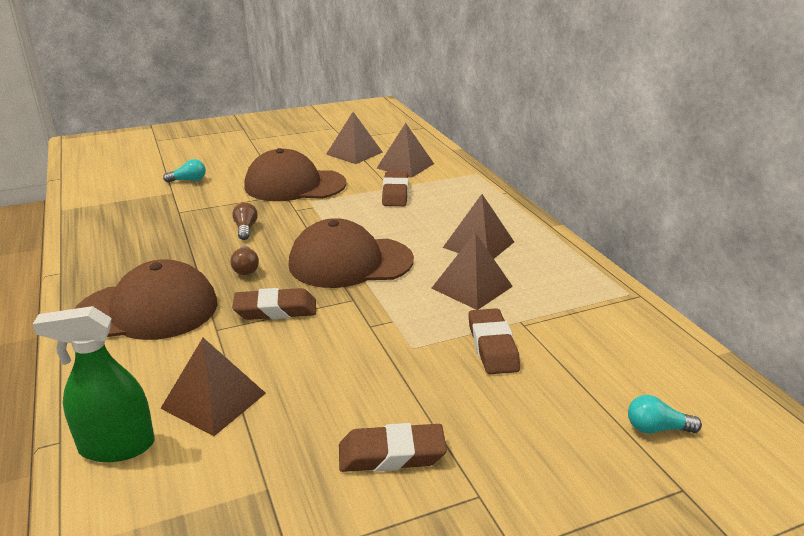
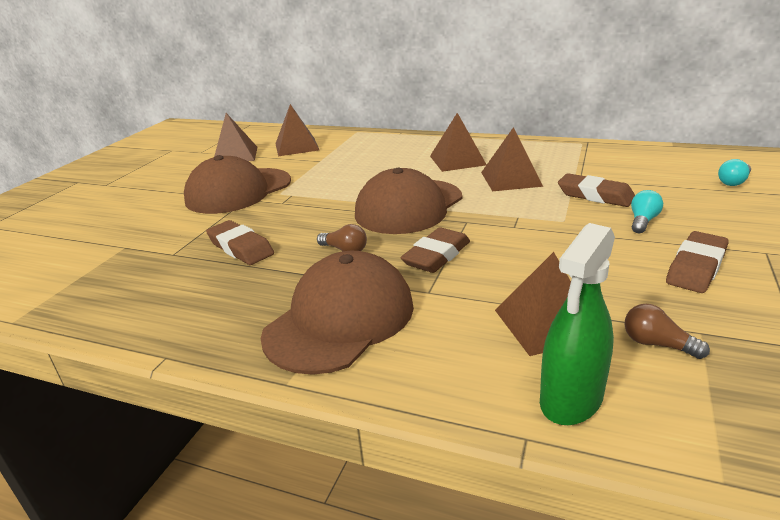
camera: 45 degrees left, 0 degrees up
turquoise light bulb [163,159,206,183] -> turquoise light bulb moved to [631,190,663,233]
brown light bulb [232,202,258,240] -> brown light bulb moved to [625,304,710,359]
brown eraser [382,171,408,206] -> brown eraser moved to [206,220,274,265]

